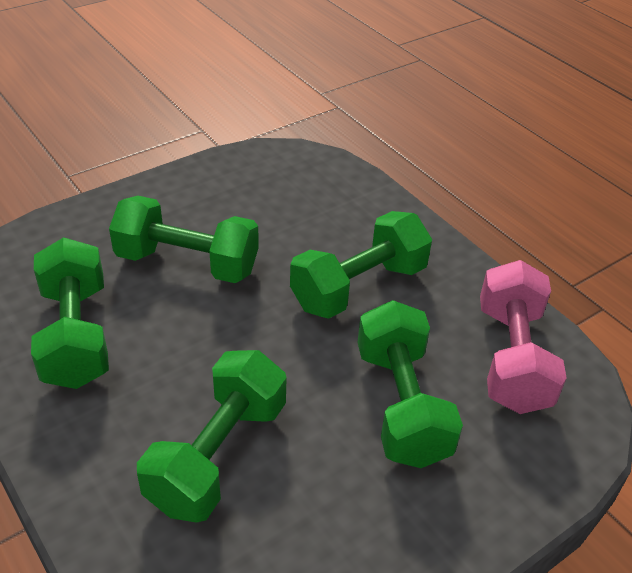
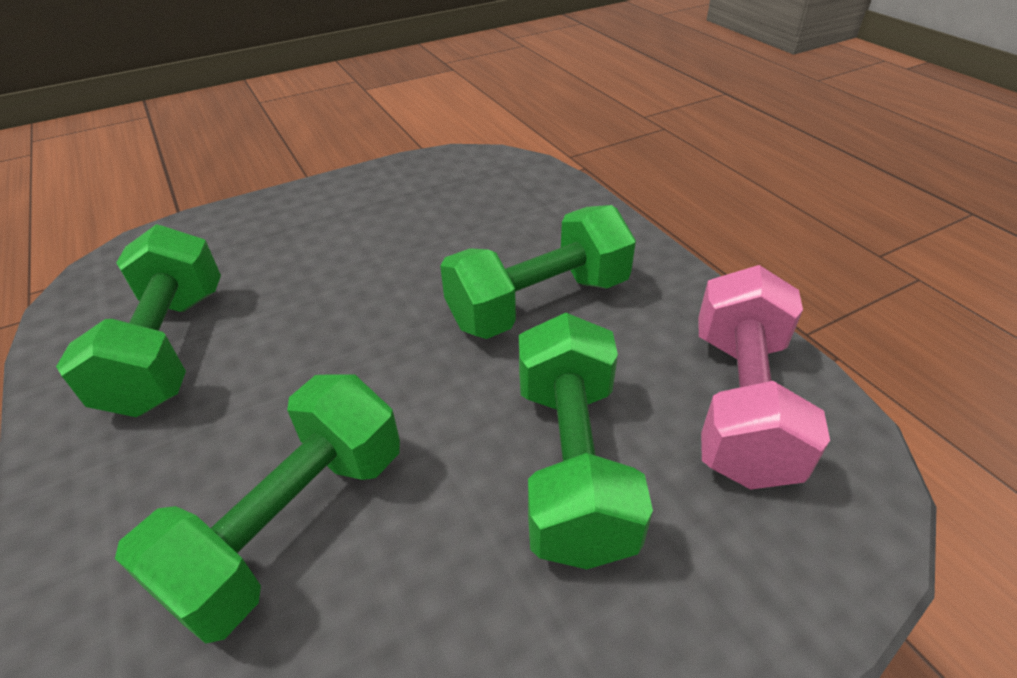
camera: 10 degrees right, 0 degrees up
green dumbbell [109,196,259,283] -> none

